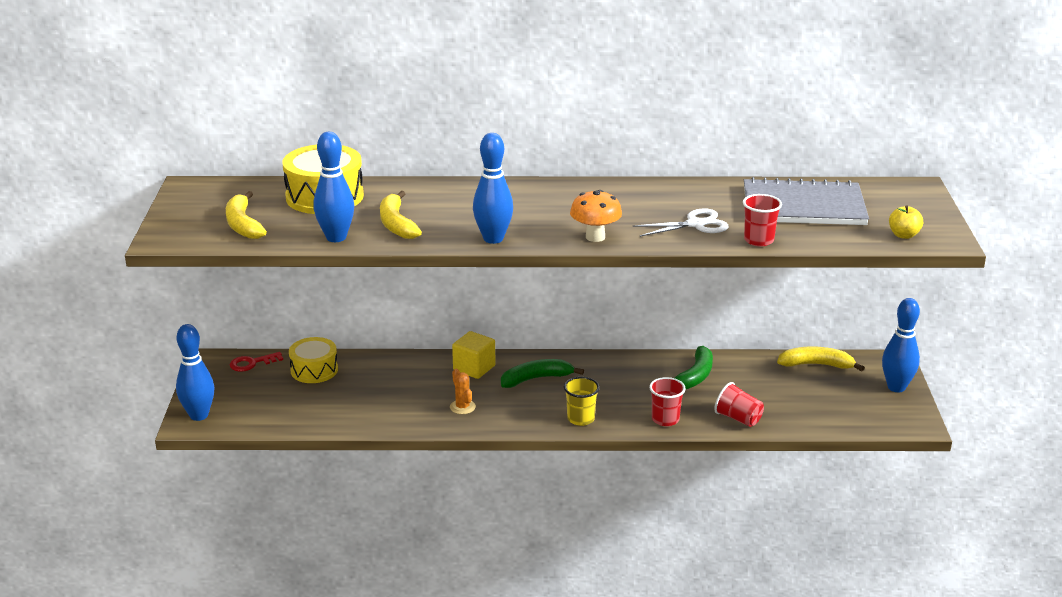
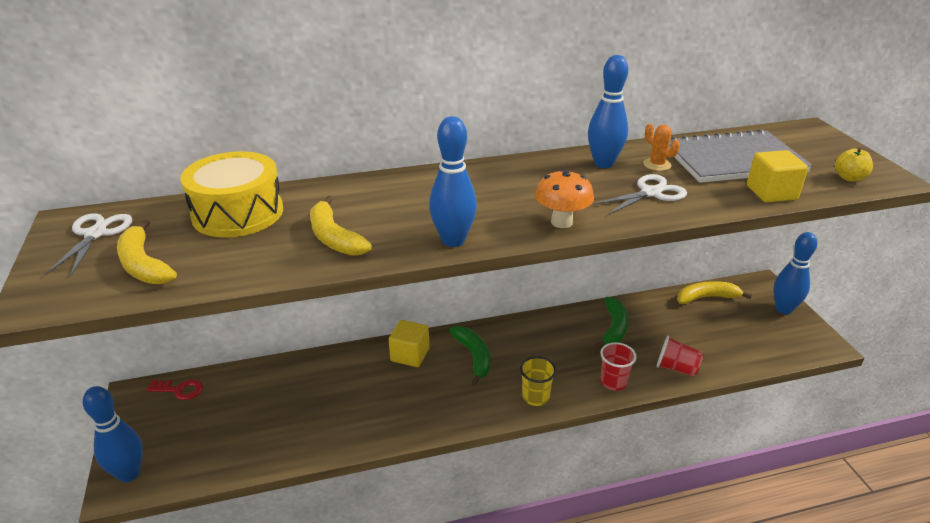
camera: 15 degrees left, 5 degrees up
red key [230,352,283,372] -> red key turned 135 degrees counterclockwise [146,379,203,400]
yellow drum [289,337,338,383] -> none
blue bowling pin [313,132,354,242] -> blue bowling pin moved to [588,55,628,168]
orange cactus [450,369,476,414] -> orange cactus moved to [644,124,680,171]
green banana [501,359,584,388] -> green banana turned 105 degrees clockwise [449,326,491,386]
red cup [743,194,782,247] -> none
none -> white scissors [44,214,133,277]
none -> yellow cube [747,150,808,202]

